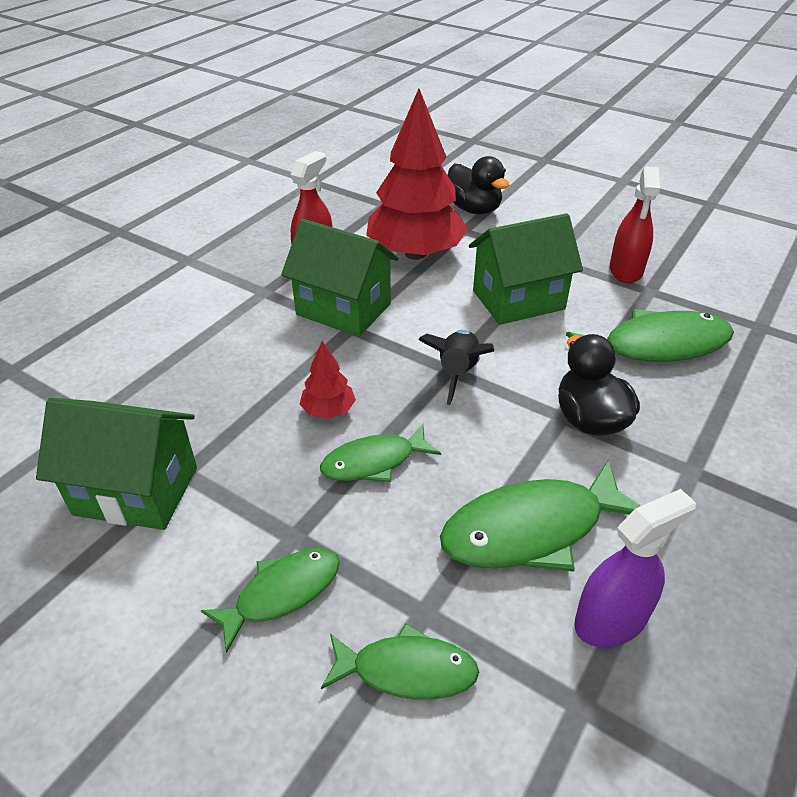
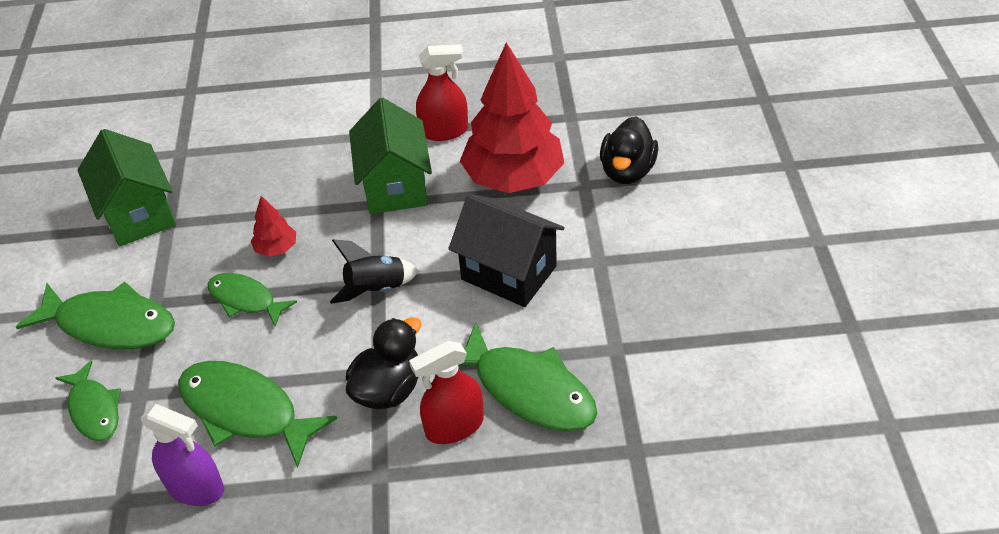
camera: 55 degrees right, 5 degrees up
green fish [201,548,340,653] -> green fish [16,282,175,349], size x1.63
green house [469,213,583,325] -> black house [448,194,565,307]
red spray bottle [610,166,660,283] -> red spray bottle moved to [409,341,484,444]

